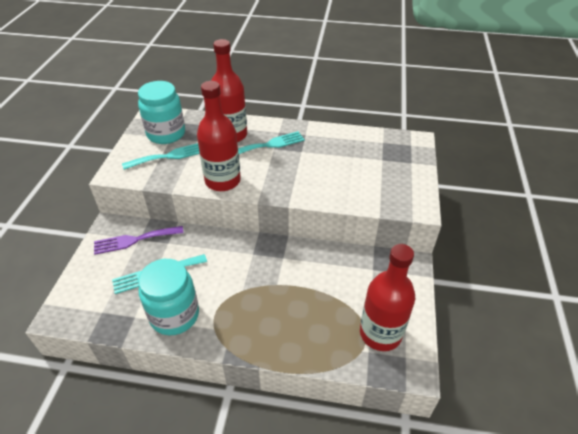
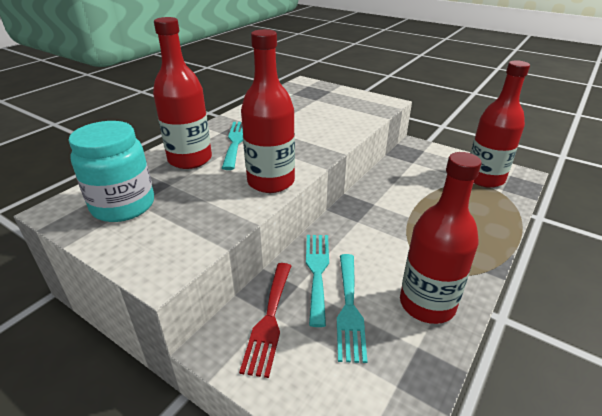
camera: 65 degrees left, 10 degrees down
purple fork [94,226,184,255] -> red fork [239,263,291,378]
turquoise fork [122,143,200,170] -> turquoise fork moved to [306,235,329,327]
turquoise jar [138,259,199,335] -> red bottle [400,152,481,324]

